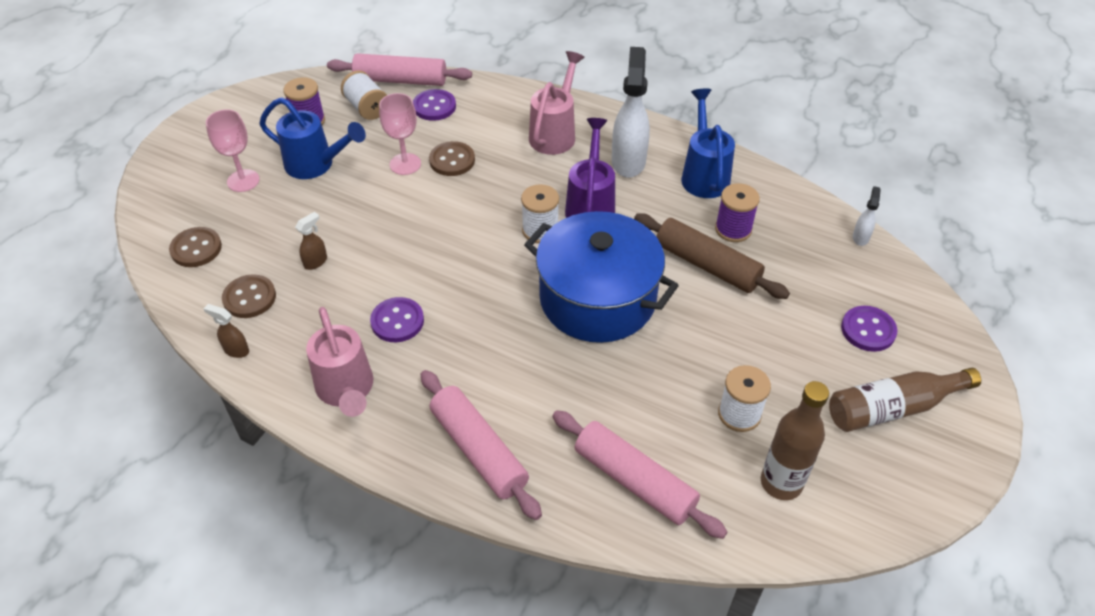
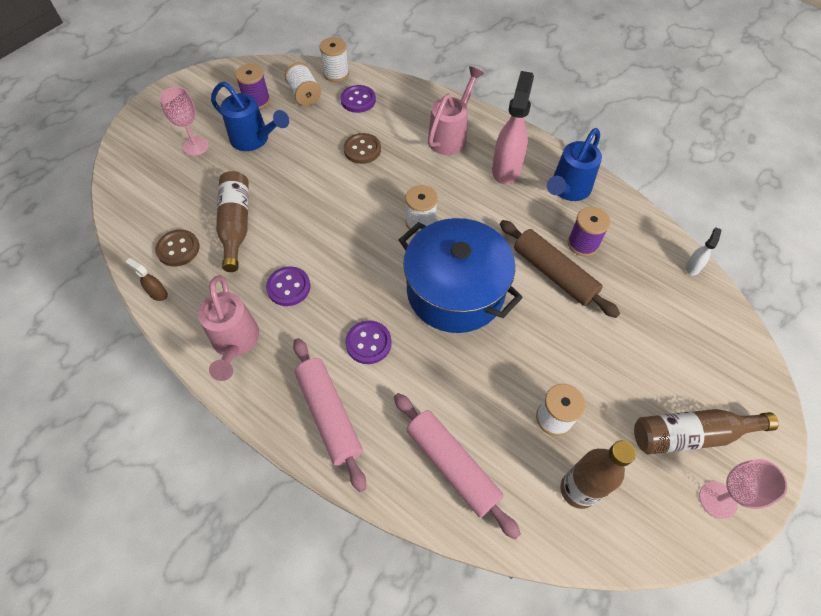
camera: 10 degrees right, 10 degrees up
brown button [169,227,222,267] -> none
brown spray bottle [295,212,327,270] -> brown bottle [216,171,249,272]
pink rolling pin [327,53,472,86] -> white spool [320,37,349,82]
pink goblet [379,93,421,175] -> pink goblet moved to [699,459,787,519]
purple watering can [565,118,615,218] -> none
white spray bottle [612,47,650,178] -> pink spray bottle [492,71,534,184]
blue watering can [681,89,735,198] -> blue watering can turned 150 degrees counterclockwise [547,128,602,201]
purple button [841,306,898,352] -> purple button moved to [345,320,392,364]

